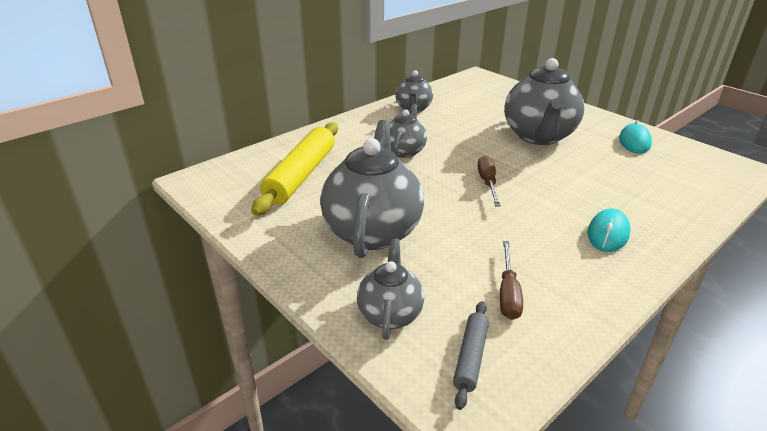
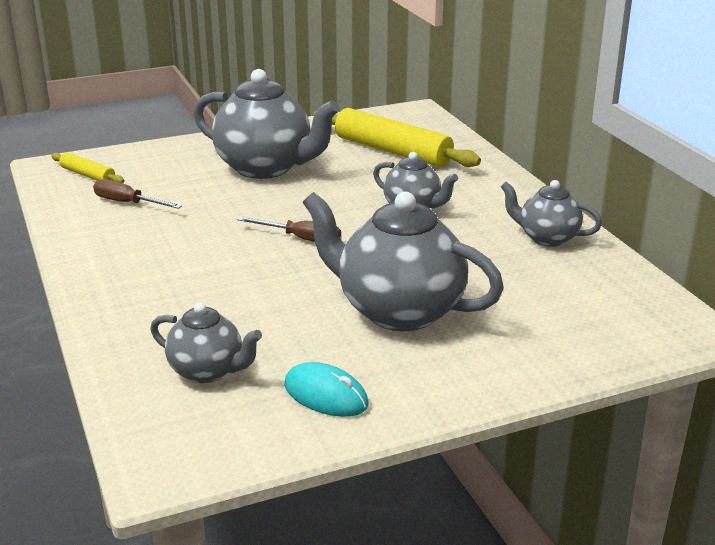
camera: 110 degrees right, 5 degrees down
grey teapot [357,238,424,340] -> grey teapot moved to [150,303,262,383]
grey rolling pin [453,301,489,410] -> yellow rolling pin [51,152,124,183]
turquoise mouse [588,208,630,252] -> none

